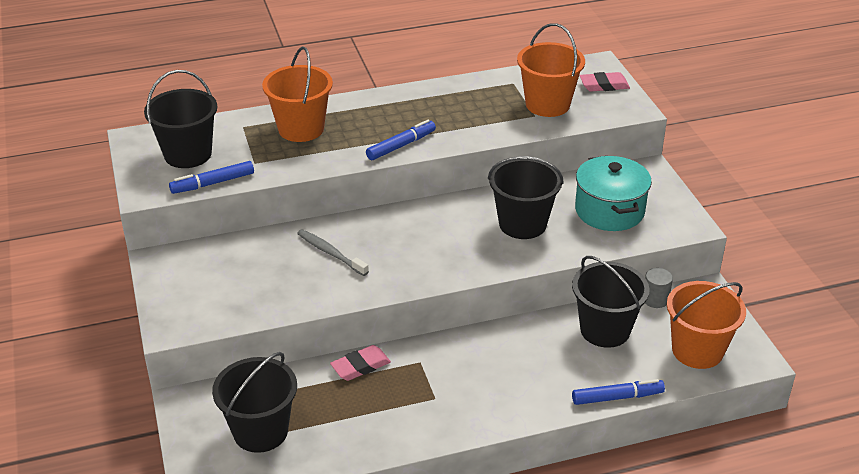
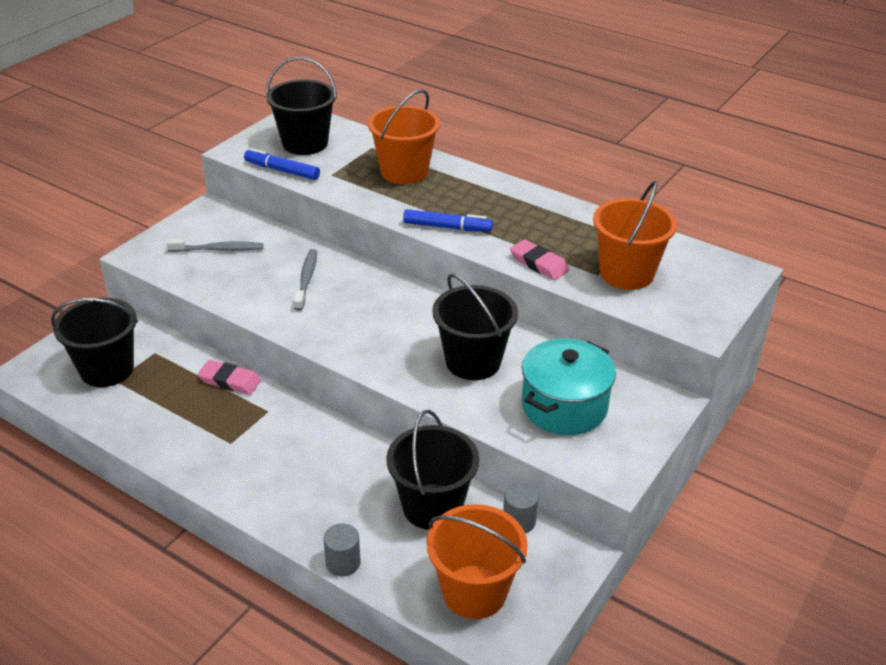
camera: 50 degrees right, 0 degrees up
blue marker [572,379,665,405] -> grey cylinder [323,523,361,576]
pink eraser [580,72,630,91] -> pink eraser moved to [510,239,569,280]
none -> grey toothbrush [166,239,263,252]

